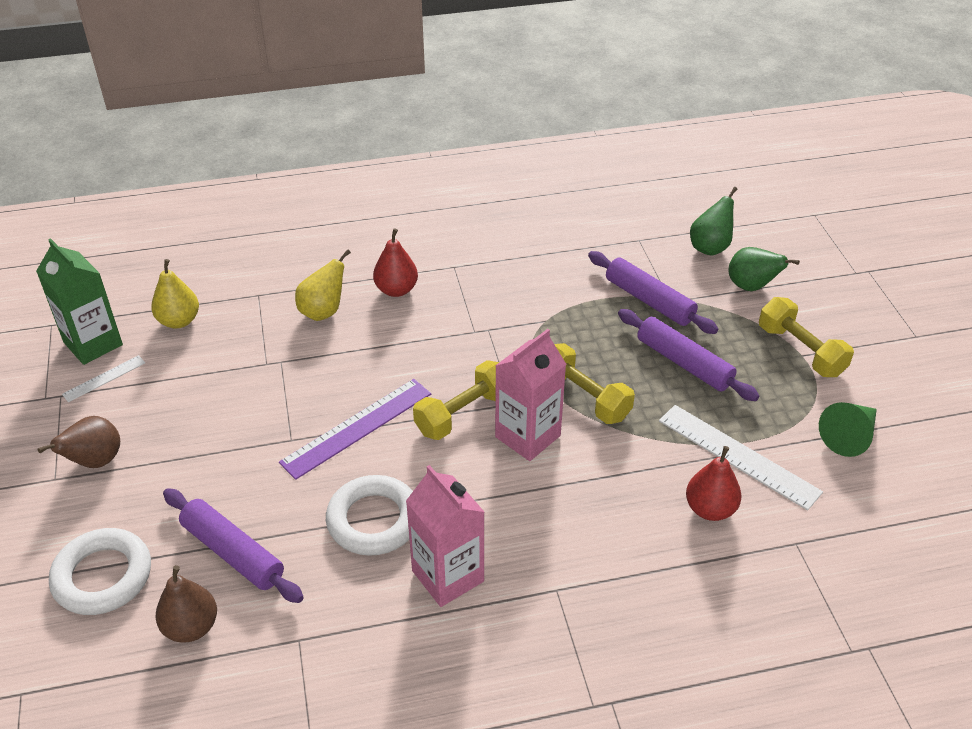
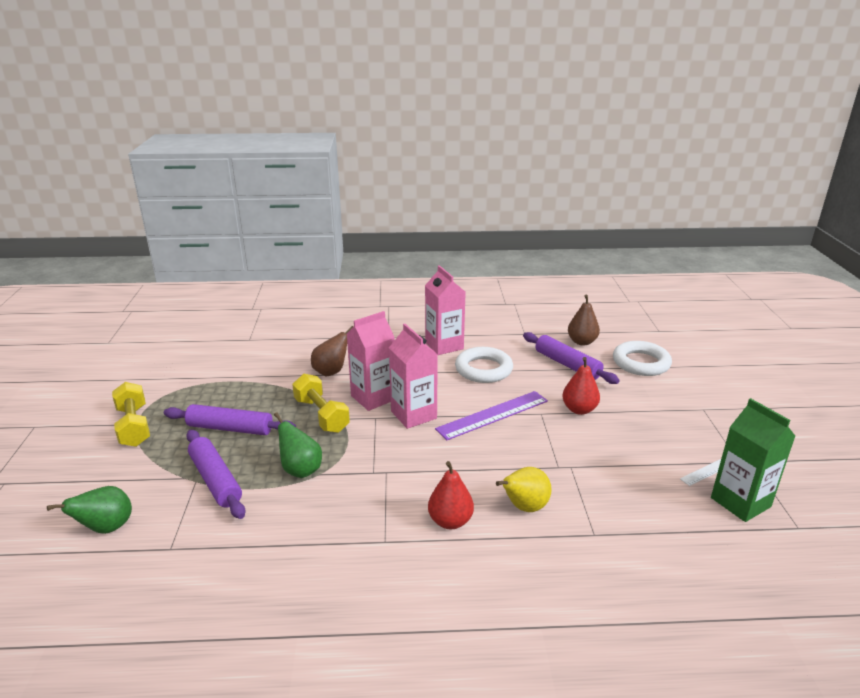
camera: 170 degrees left, 15 degrees down
brown pear [38,416,120,468] -> brown pear moved to [311,326,353,376]
yellow pear [151,259,199,329] -> none
yellow dumbbell [413,360,499,440] -> pink carton [389,324,438,429]
purple rolling pin [618,309,759,401] -> purple rolling pin turned 45 degrees counterclockwise [164,404,296,435]
white ruler [659,405,823,511] -> none
red pear [686,446,742,521] -> red pear moved to [562,357,600,415]
green pear [728,247,800,291] -> green pear moved to [274,413,322,478]
green cone [819,402,877,457] -> none

